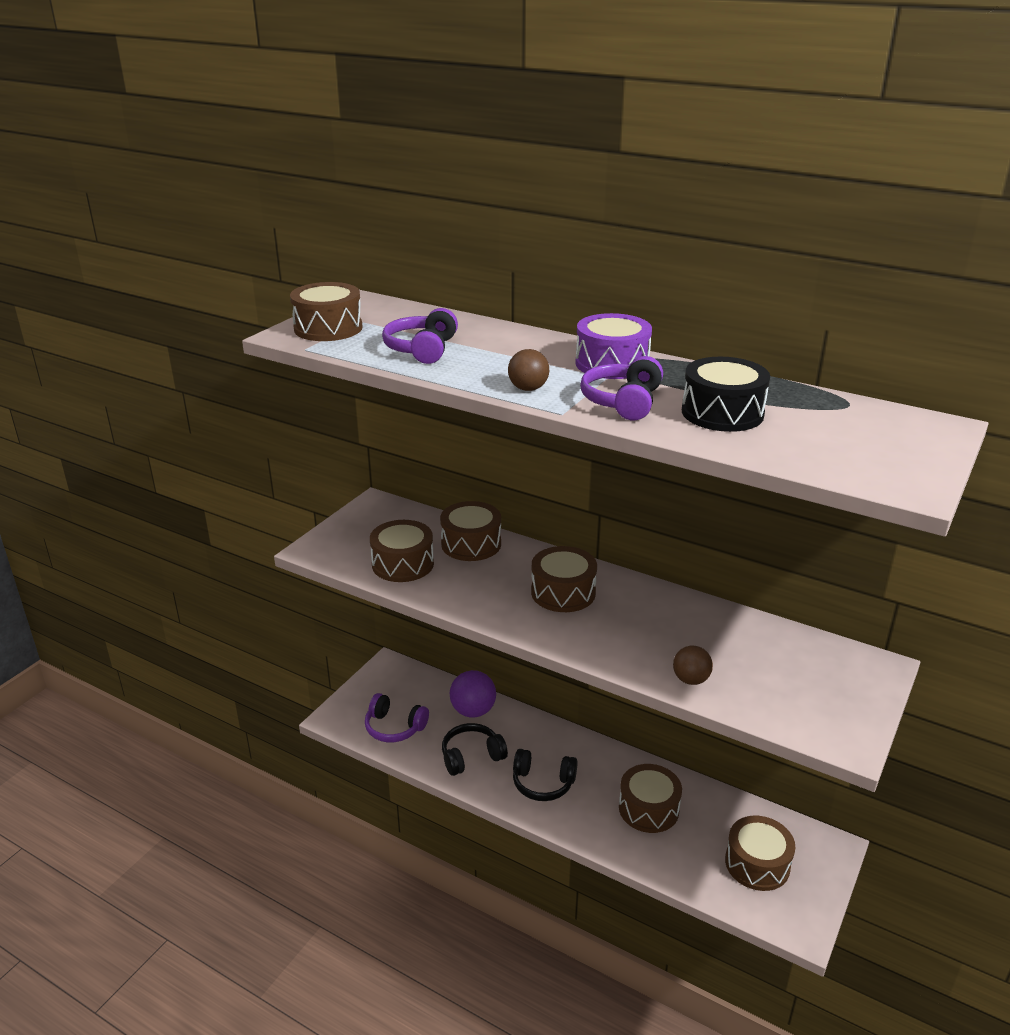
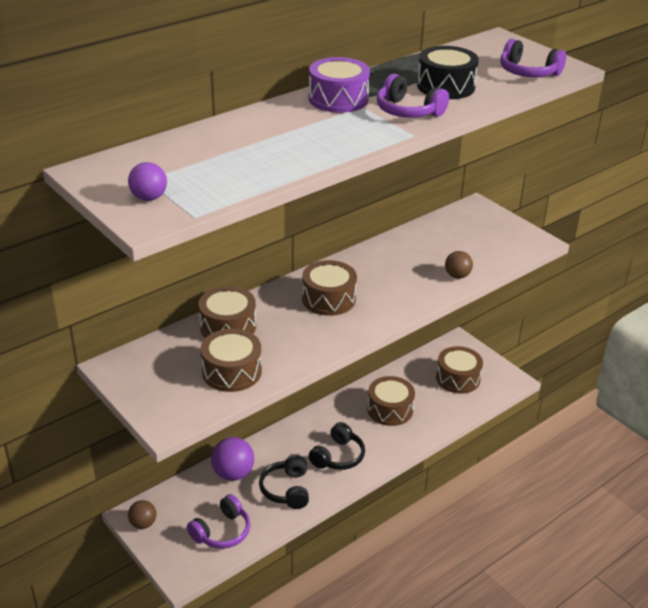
camera: 70 degrees left, 5 degrees up
brown drum [290,282,363,341] -> purple ball [128,162,167,201]
purple headphones [382,308,458,364] -> purple headphones moved to [501,39,566,77]
brown ball [508,349,549,391] -> brown ball moved to [128,500,156,529]

